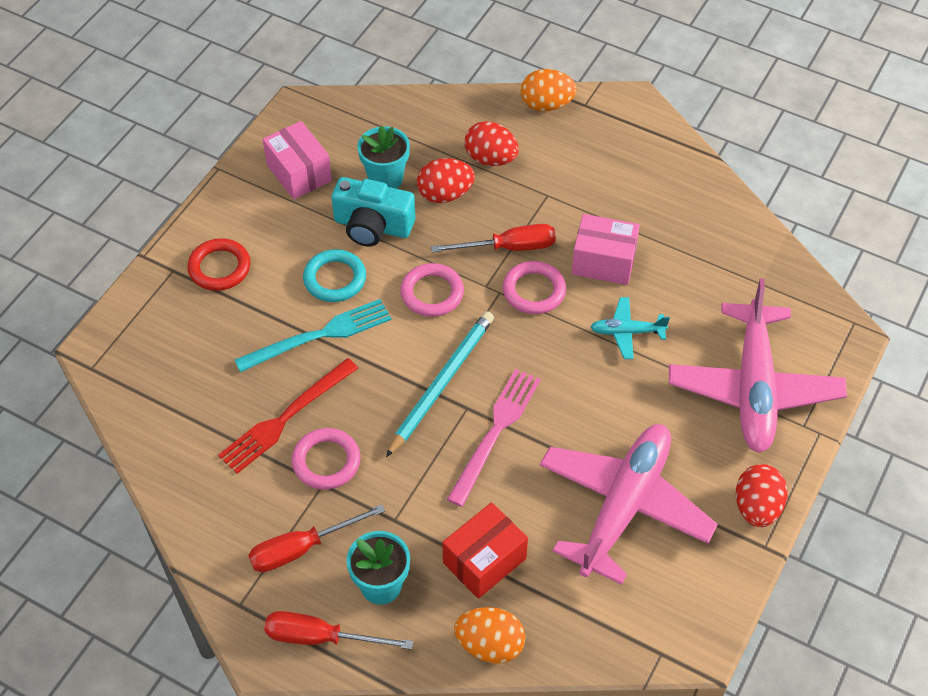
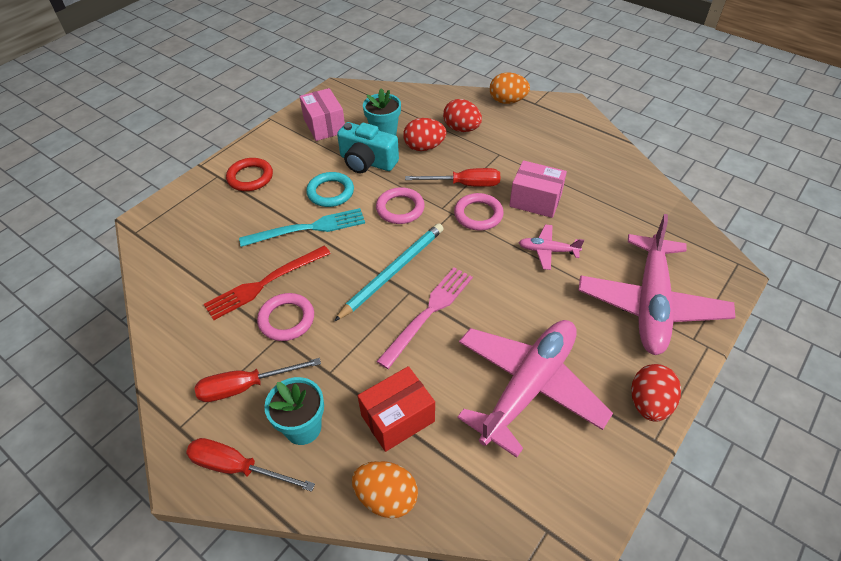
camera: 10 degrees right, 5 degrees down
turquoise plane [591,297,670,359] -> pink plane [519,225,584,270]

